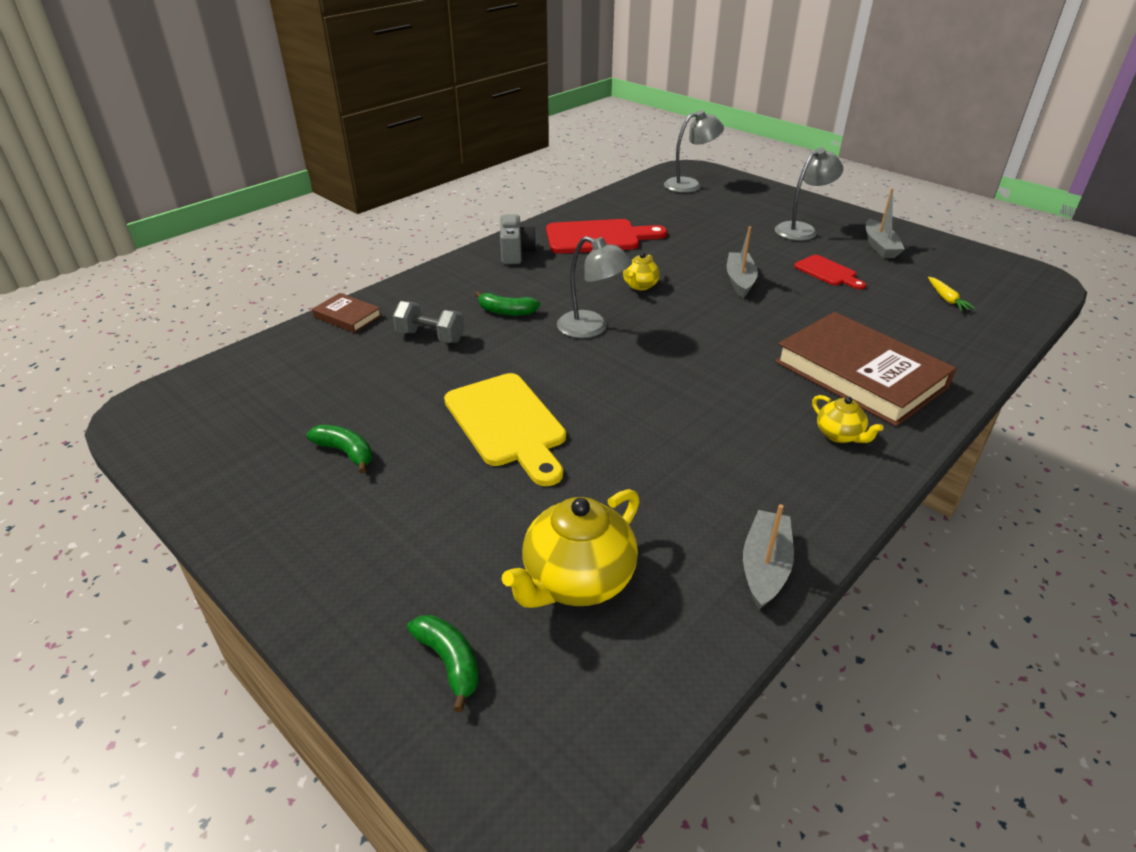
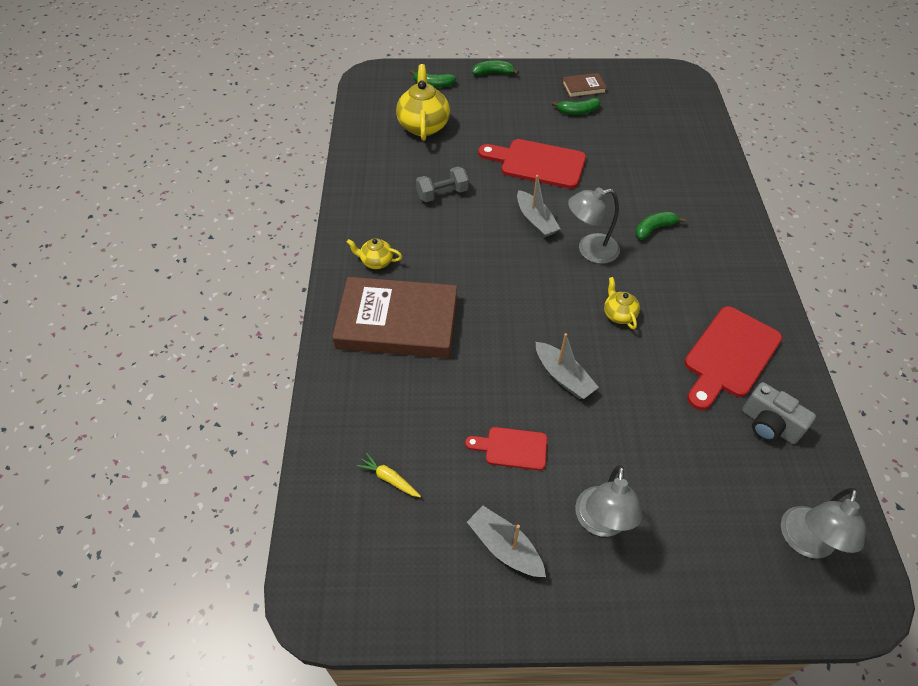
camera: 135 degrees right, 15 degrees up
brown book [312,293,382,333] -> brown book moved to [562,73,607,98]
grey dumbbell [393,301,464,343] -> grey dumbbell moved to [416,166,469,202]
yellow cutting board [444,373,566,486] -> red cutting board [478,139,586,189]
grey camera [500,214,537,265] -> grey camera moved to [742,382,816,444]
grey boat [743,504,794,609] -> grey boat moved to [517,175,560,238]
none -> green banana [472,61,519,76]

